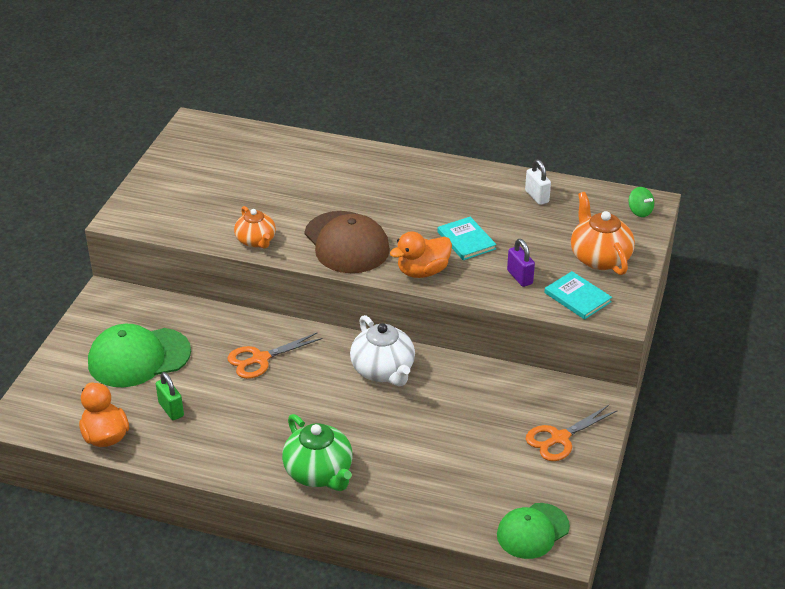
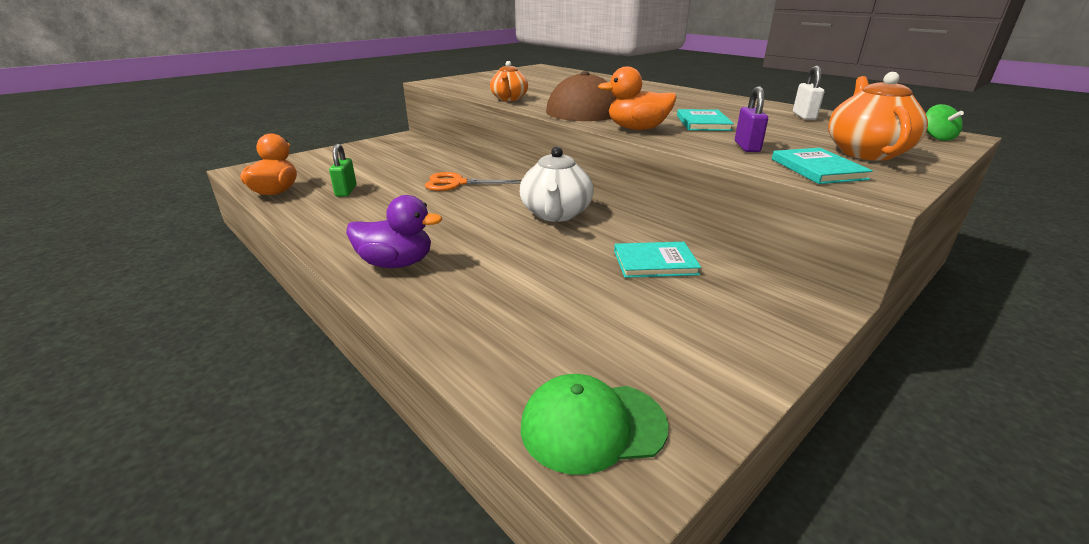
camera: 30 degrees right, 10 degrees down
green cap [88,324,191,387] -> none
green teapot [282,414,353,491] -> purple duck [346,195,442,268]
orange scissors [526,405,618,461] -> none
none -> turquoise book [614,242,701,278]

